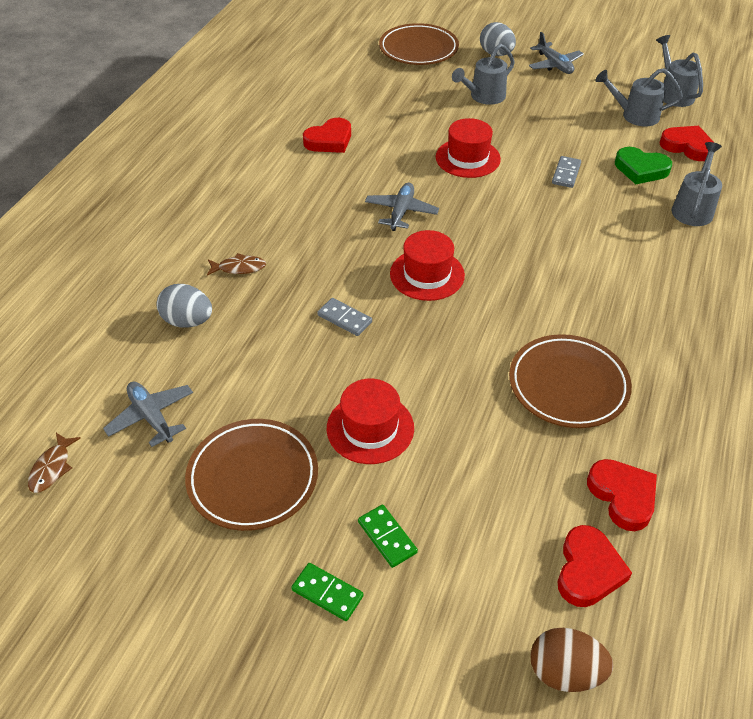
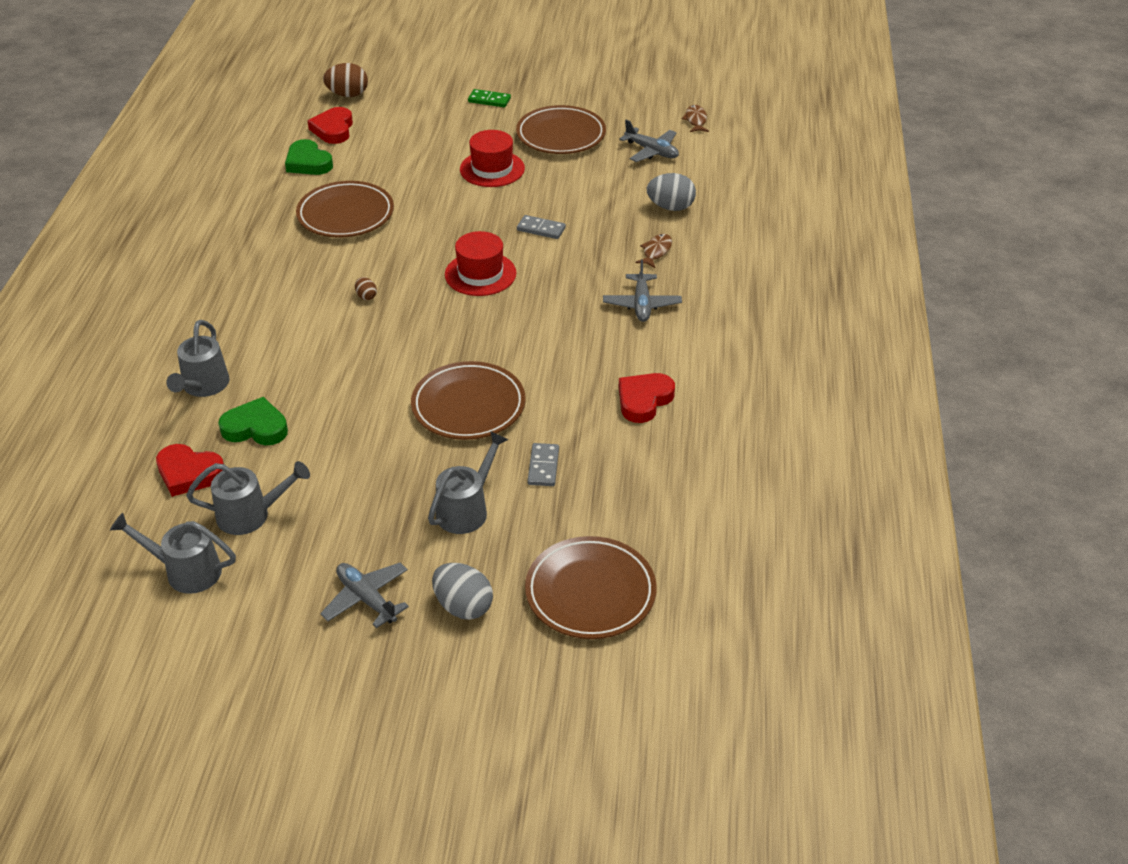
camera: 165 degrees right, 5 degrees down
brown fish [207,253,266,276] -> brown fish turned 135 degrees clockwise [635,234,672,268]
green domino [358,505,418,568] -> none
grey plane [365,183,439,231] -> grey plane moved to [603,259,682,322]
red hat [436,118,501,178] -> brown plate [411,361,526,440]
grey domino [552,156,581,188] -> grey domino moved to [527,443,559,486]
red heart [587,459,657,531] -> green heart [285,139,333,175]
grey watering can [656,35,703,107] -> grey watering can turned 135 degrees clockwise [110,513,236,594]
none -> brown egg [355,277,377,300]

